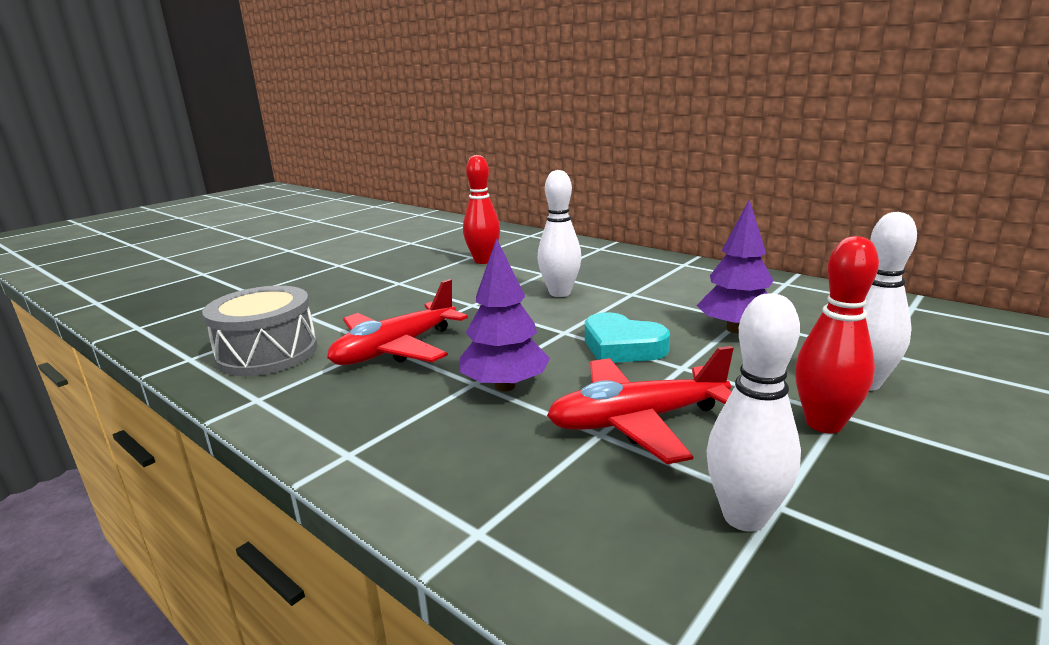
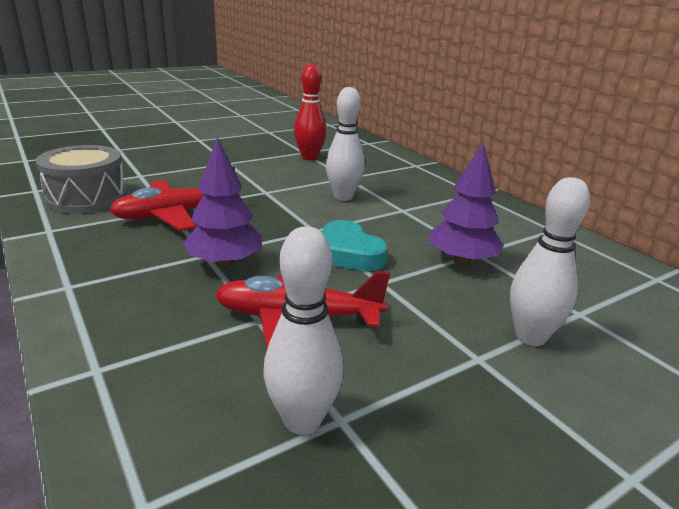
camera: 15 degrees right, 5 degrees up
red bowling pin [795,236,879,433] -> none

